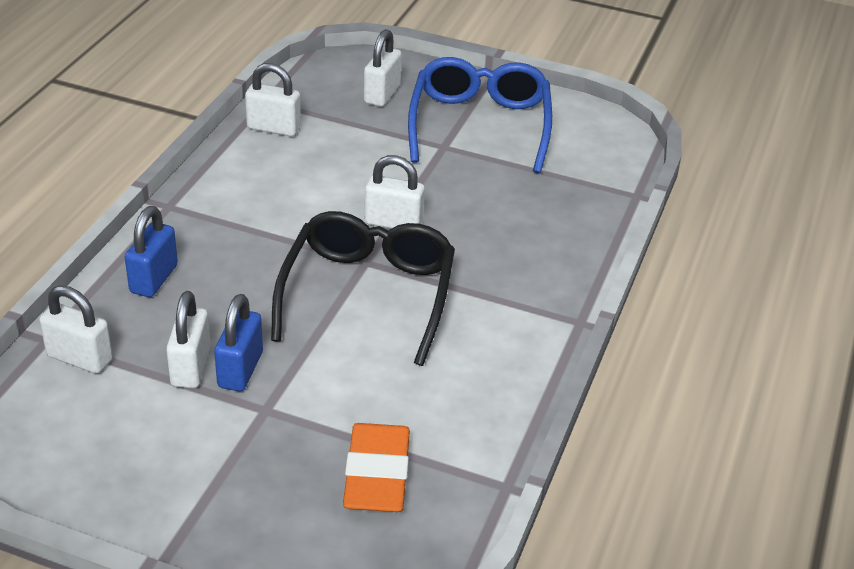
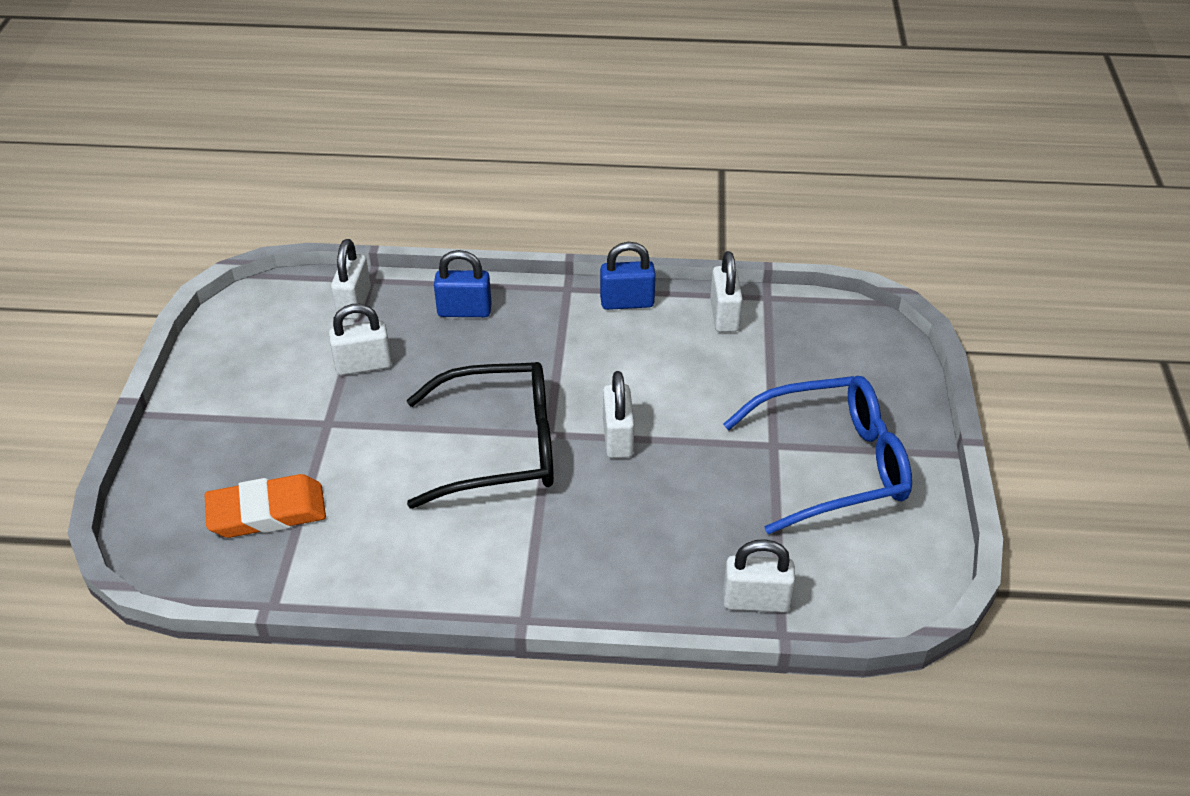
camera: 75 degrees right, 5 degrees up
blue padlock [214,294,263,391] -> blue padlock moved to [600,242,656,310]
white padlock [364,29,402,107] -> white padlock moved to [723,539,795,612]

